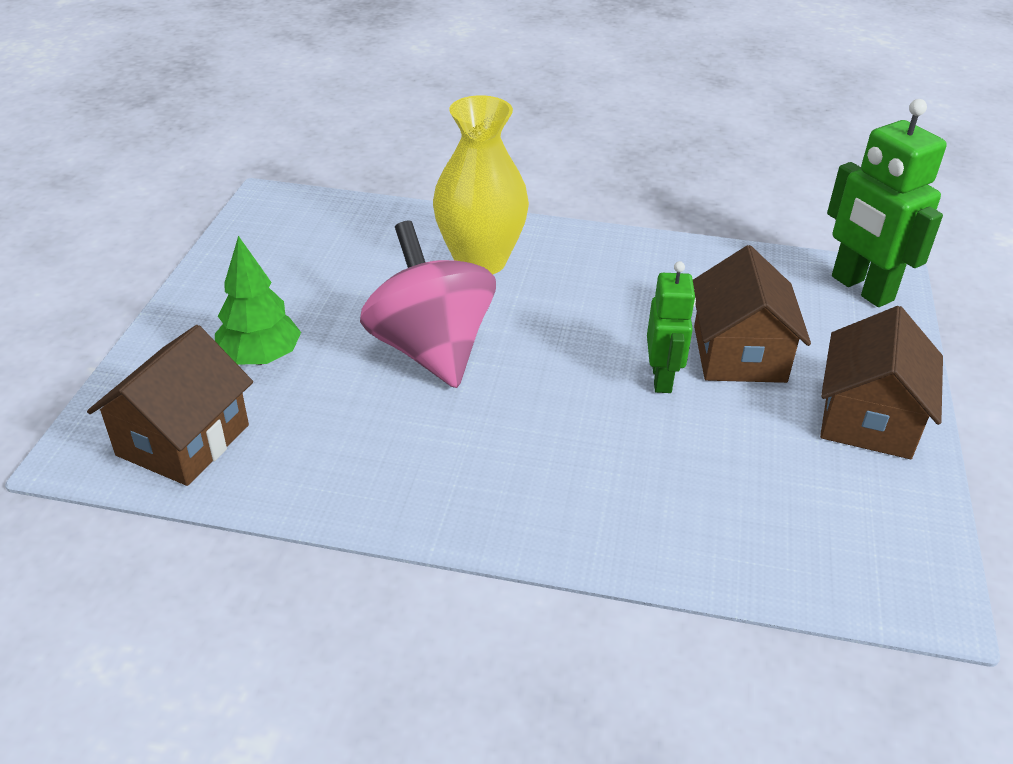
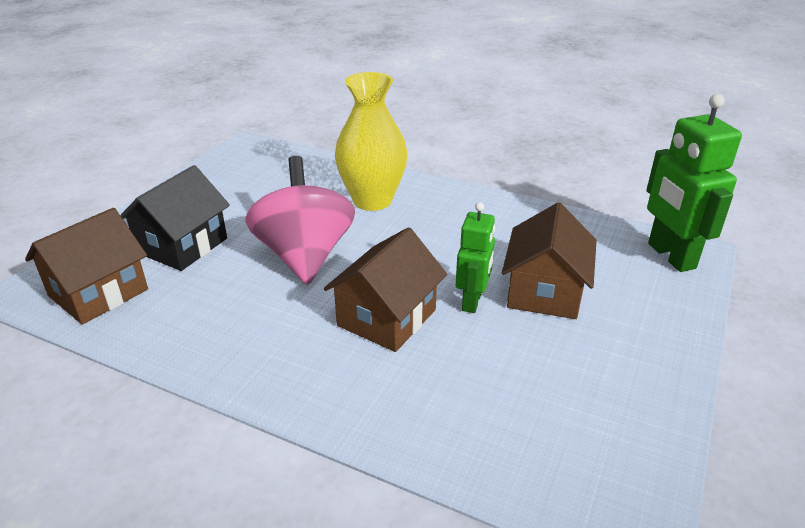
camera: 15 degrees right, 5 degrees down
green tree [215,236,301,365] -> black house [120,165,230,271]
brown house [820,306,943,459] -> brown house moved to [324,227,447,352]

